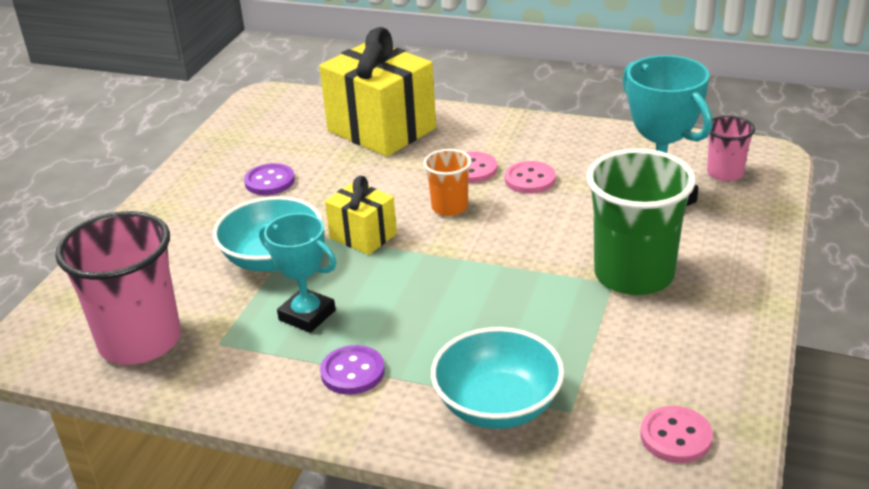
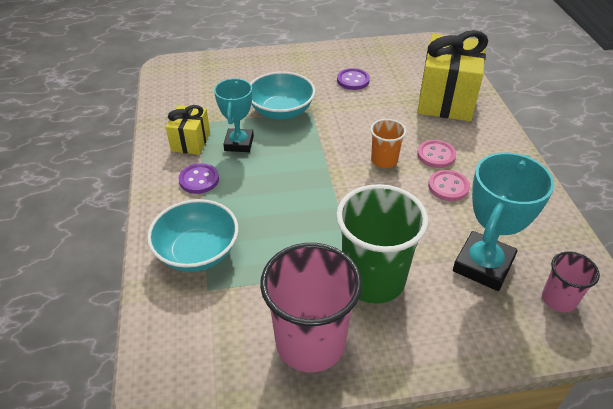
camera: 60 degrees right, 10 degrees up
pink cup [55,211,181,365] -> pink cup moved to [260,243,362,372]
yellow gift [325,176,397,255] -> yellow gift moved to [166,105,210,155]
pink button [640,406,713,463] -> none

